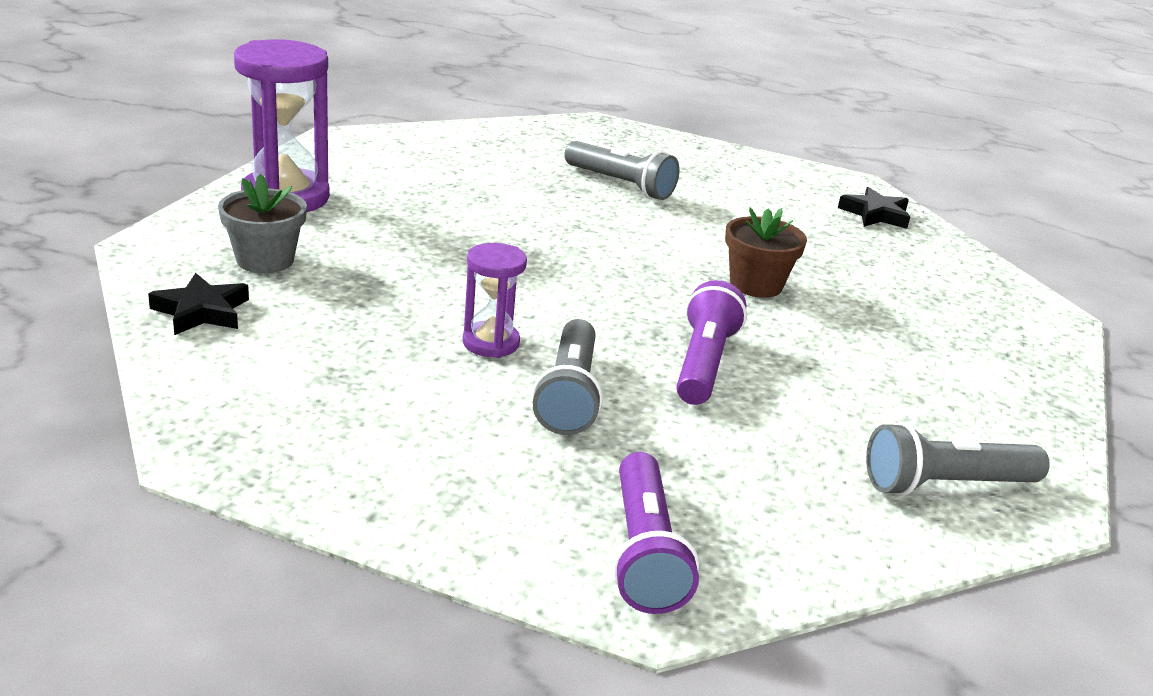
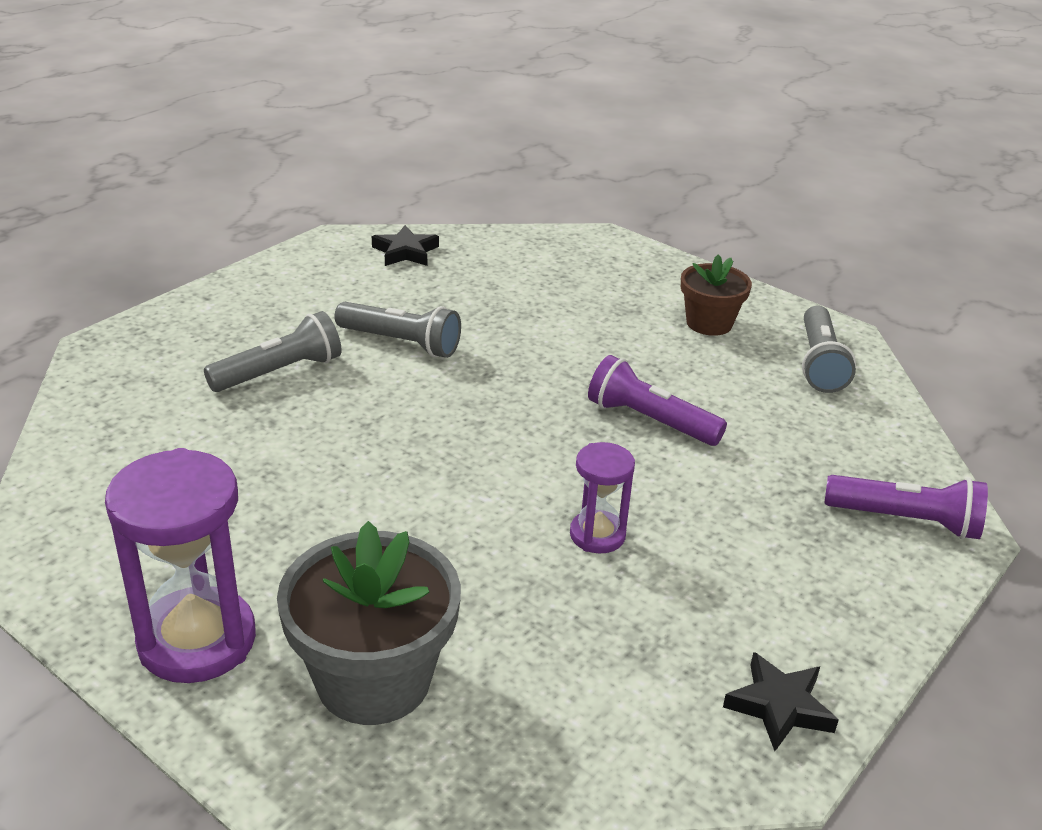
camera: 70 degrees left, 5 degrees up
black star [148,273,249,335] -> black star moved to [723,652,839,751]
grey flower pot [218,174,307,273] -> grey flower pot [277,521,461,725], size x1.65
grey flashlight [532,319,603,435] -> grey flashlight moved to [334,302,461,358]
brown flower pot [725,207,807,298] -> brown flower pot moved to [681,254,752,336]

